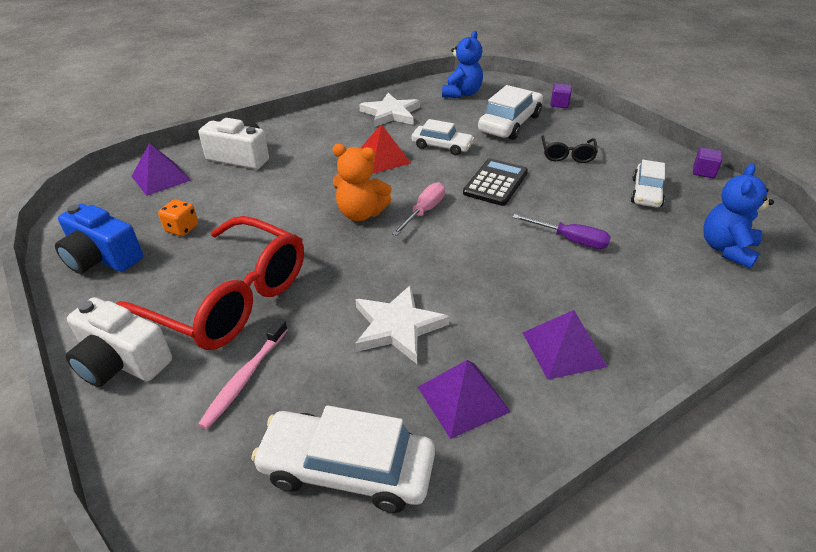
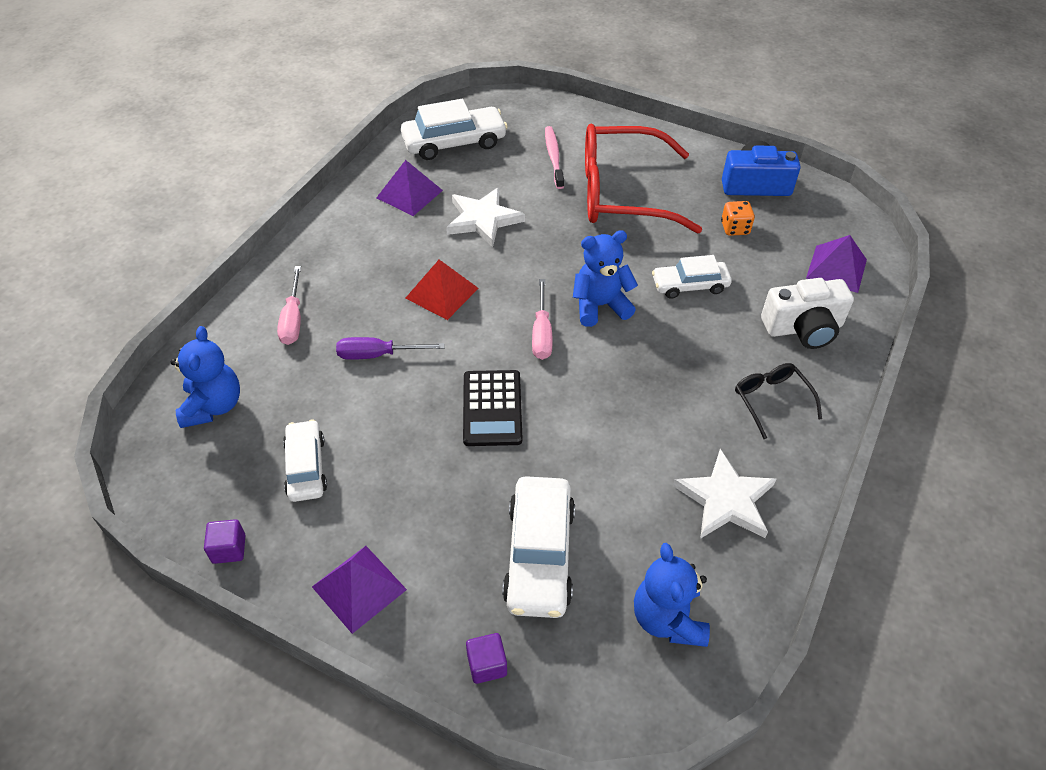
camera: 150 degrees right, 10 degrees up
white camera [66,297,172,387] -> none
orange teddy bear [332,144,392,221] -> blue teddy bear [573,230,638,327]
red pyramid [361,124,411,174] -> red pyramid moved to [405,259,479,320]
white car [411,119,474,155] -> white car moved to [652,255,732,299]
purple pyramid [522,310,607,380] -> purple pyramid moved to [312,546,407,634]
black glasses [541,135,598,163] -> black glasses moved to [735,363,822,439]
none -> pink screwdriver [277,266,301,345]

